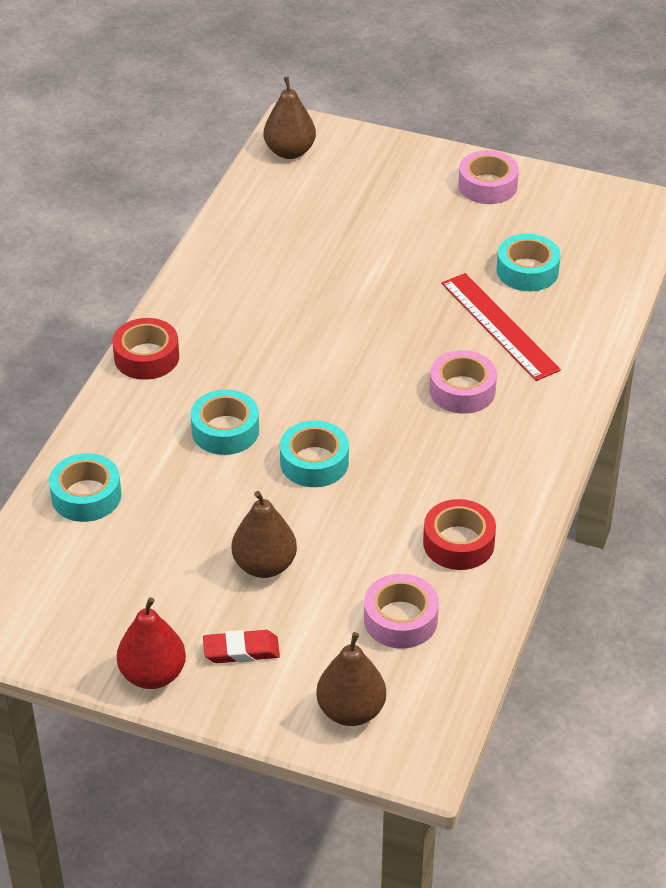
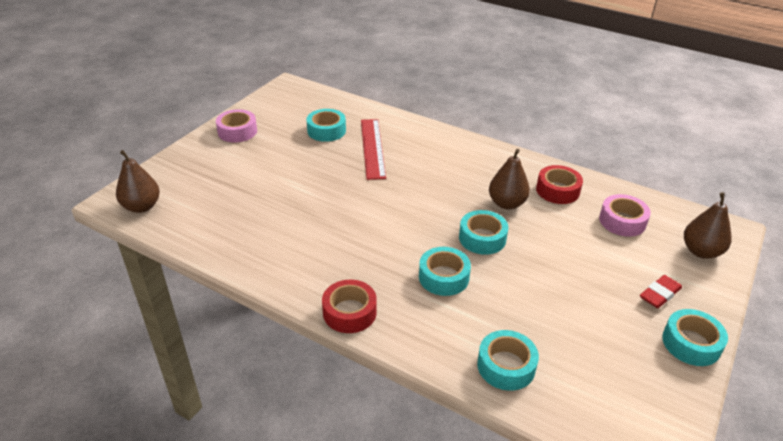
camera: 80 degrees left, 5 degrees down
red pear [117,597,186,689] -> turquoise tape [662,309,728,366]
red eraser [203,630,280,663] -> red eraser turned 45 degrees clockwise [640,275,682,308]
brown pear [232,491,297,578] -> brown pear moved to [489,149,530,209]
pink tape [429,350,497,414] -> none
red ruler [441,273,561,381] -> red ruler turned 75 degrees counterclockwise [361,119,386,180]

